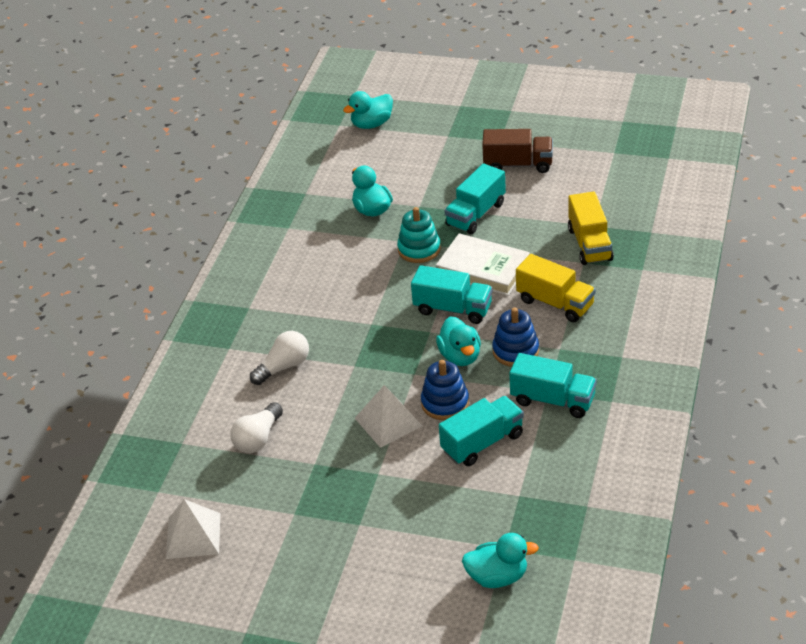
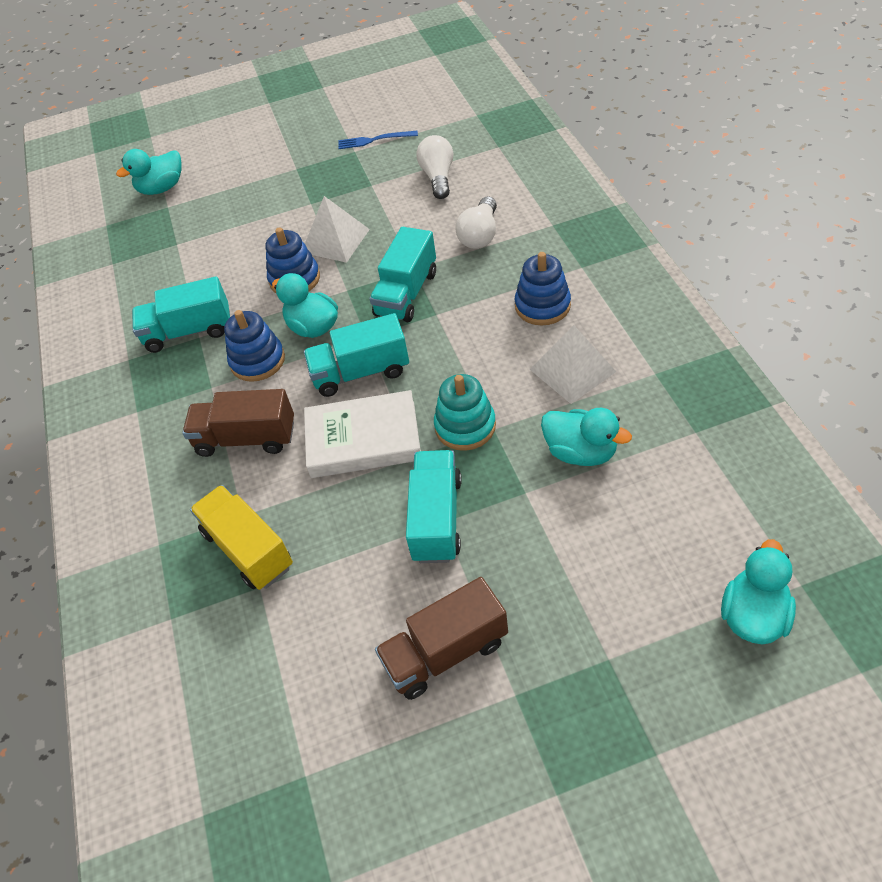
camera: 150 degrees right, 10 degrees up
white pyramid [166,499,220,559] -> white pyramid moved to [530,325,616,404]
turquoise truck [439,396,524,466] -> turquoise truck moved to [369,227,436,322]
yellow truck [516,254,596,322] -> brown truck [182,389,294,457]
none -> blue fork [338,131,418,149]
none -> blue stacking toy [515,252,571,325]

